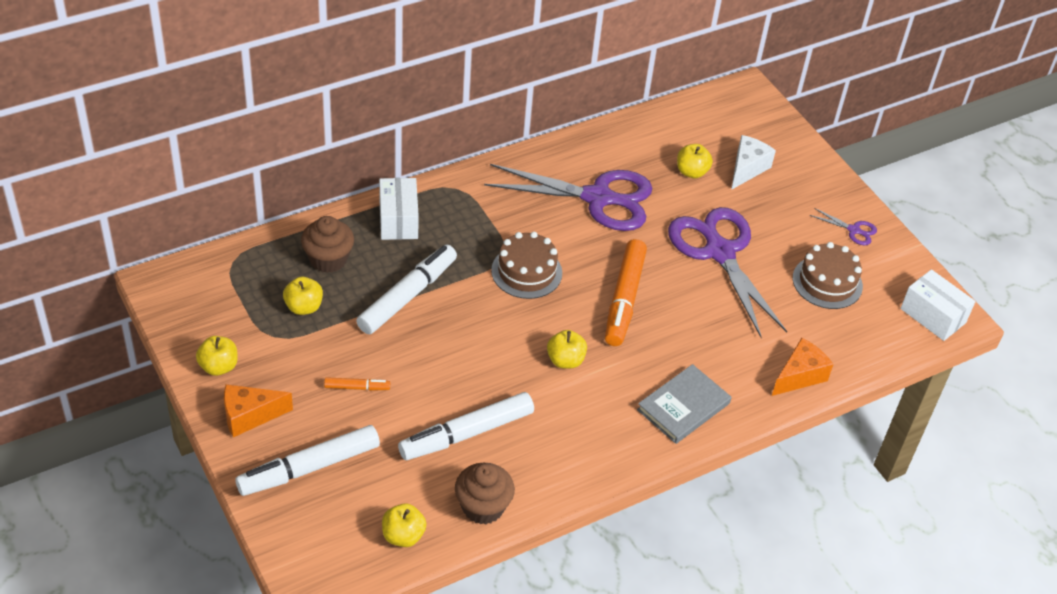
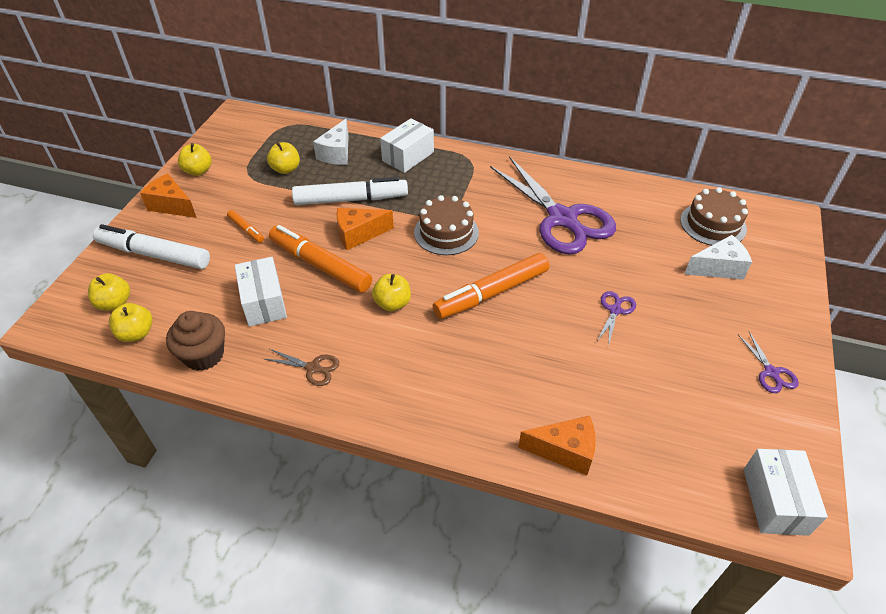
camera: 50 degrees right, 0 degrees up
brown cupcake [301,216,354,273] -> white cheese [313,119,349,165]
white marker [398,392,534,460] -> white box [235,257,287,327]
grey book [637,364,731,444] -> none
purple scissors [668,207,787,338] -> purple scissors [597,291,636,347], size x0.40
yellow apple [677,144,713,178] -> yellow apple moved to [88,273,130,311]
brown cake [793,242,863,309] -> brown cake moved to [680,187,748,246]
none -> brown scissors [265,349,339,386]
none -> orange marker [269,225,372,293]
none -> orange cheese [337,208,394,250]

